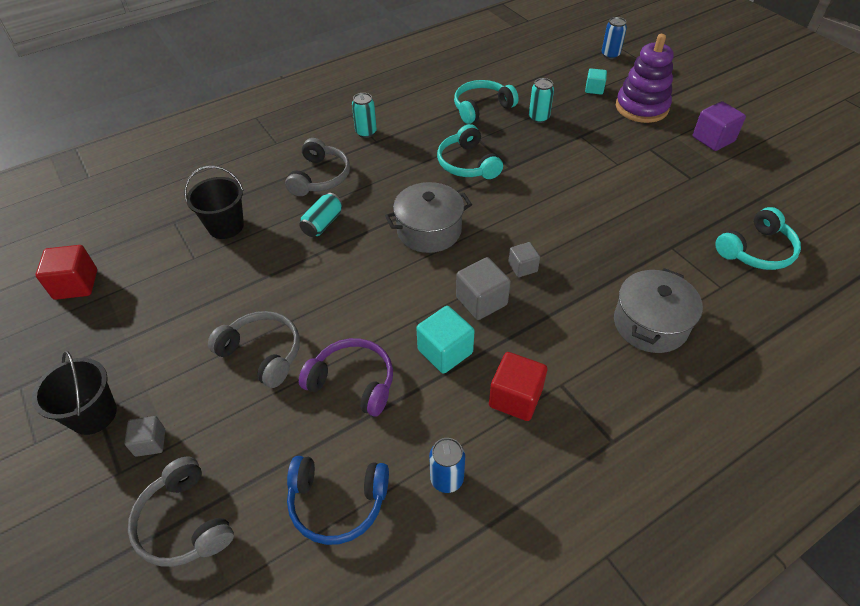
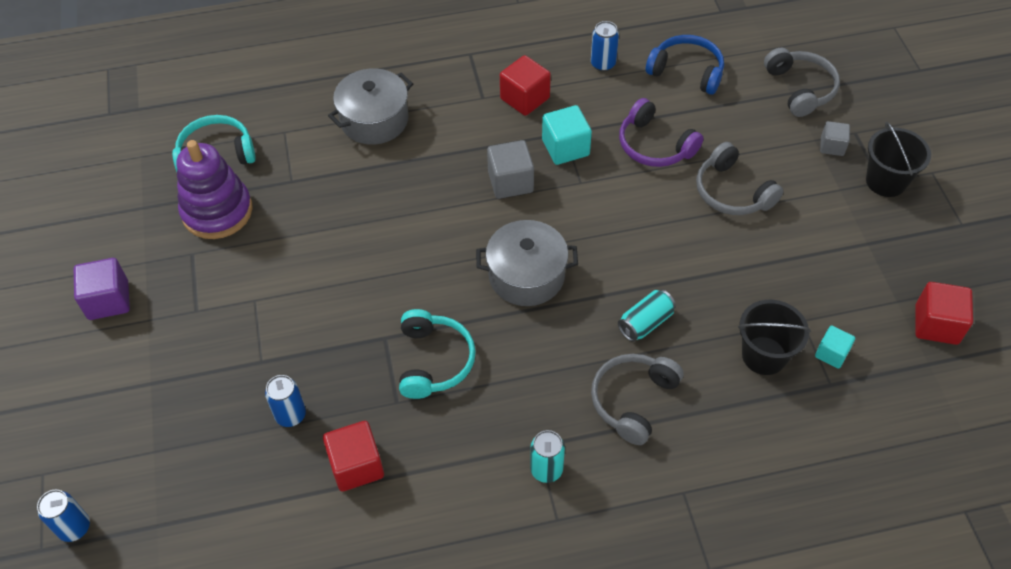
camera: 160 degrees left, 5 degrees up
turquoise headphones [454,80,518,124] -> red cube [323,421,384,491]
grey cube [508,242,540,277] -> none
turquoise can [529,78,554,123] -> blue can [265,375,306,427]
turquoise cube [585,68,607,95] -> turquoise cube moved to [815,326,855,369]
purple stacking toy [616,34,674,123] -> purple stacking toy moved to [176,140,253,239]

